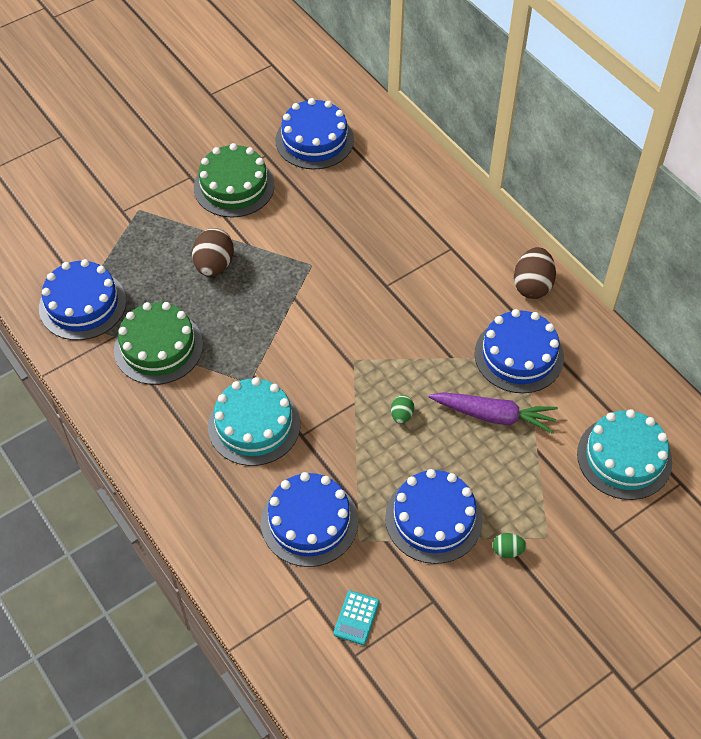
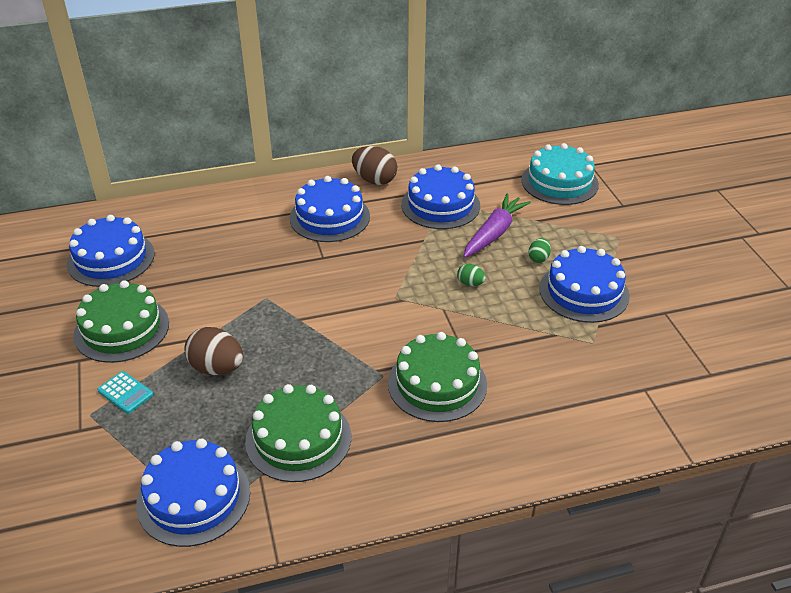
camera: 70 degrees left, 15 degrees down
turquoise cake [208,377,300,466] -> green cake [388,332,487,422]
blue cake [261,472,358,567] -> blue cake moved to [289,176,370,242]
turquoise calculator [333,590,380,645] -> turquoise calculator moved to [97,371,153,414]
green egg [493,533,527,558] -> green egg moved to [529,238,551,263]

